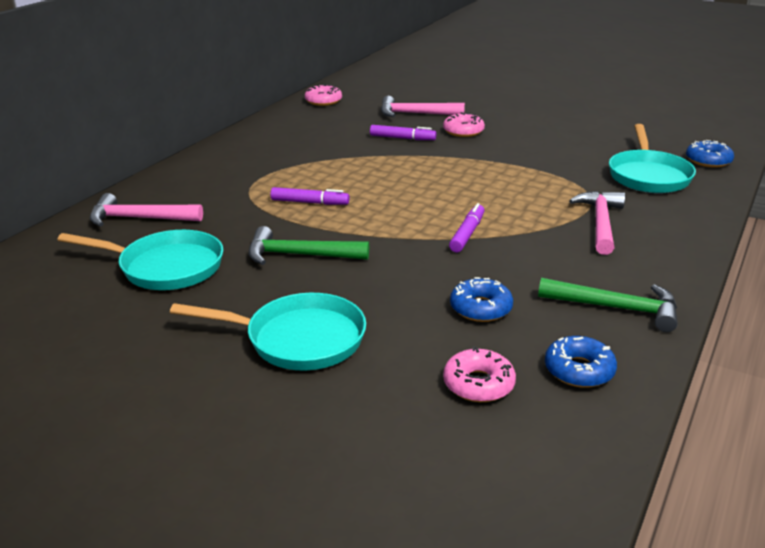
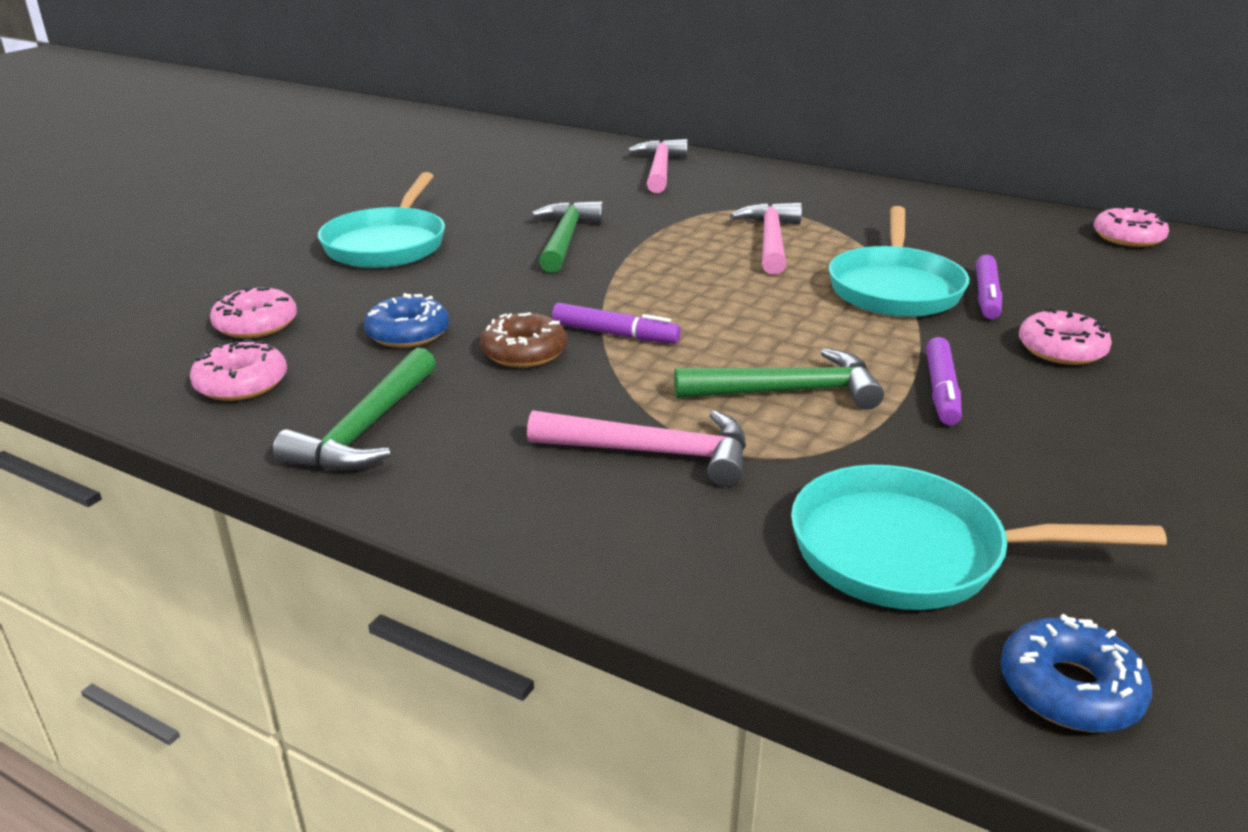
camera: 90 degrees right, 0 degrees up
turquoise pan [57,230,224,290] -> turquoise pan moved to [829,206,969,317]
purple marker [271,187,349,205] -> purple marker moved to [926,337,962,425]
pink hammer [381,96,465,117] -> pink hammer moved to [730,202,802,275]
blue donut [545,336,617,388] -> pink donut [190,339,287,401]
none -> brown donut [480,312,567,367]
none -> green hammer [674,348,884,410]

